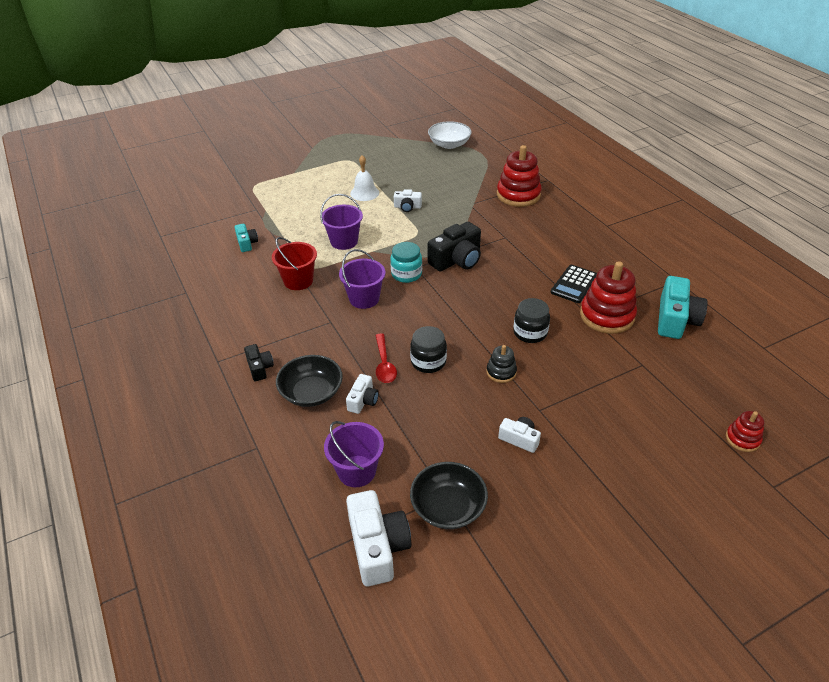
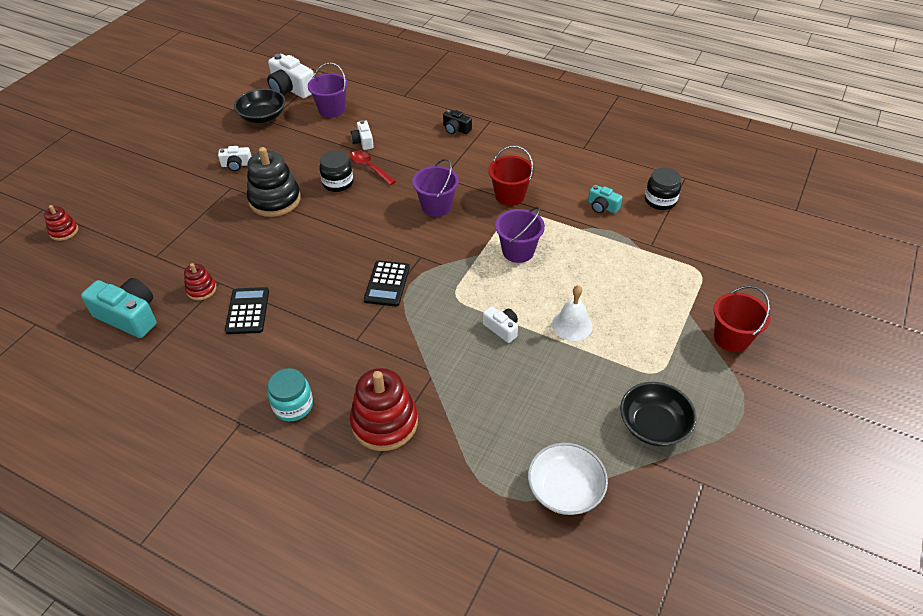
camera: 145 degrees right, 5 degrees up
black bowl [276,355,343,407] -> black bowl moved to [620,382,697,446]
turquoise jar [390,242,422,283] -> turquoise jar moved to [268,368,313,421]
white camera [394,189,422,212] -> white camera turned 75 degrees clockwise [483,306,518,343]
black camera [428,222,481,271] -> black calculator [364,260,410,307]
black stacking toy [486,345,517,383] -> black stacking toy [247,147,301,217], size x1.95
black jar [513,298,550,343] -> black jar moved to [645,167,681,210]
red stacking toy [580,261,637,334] -> red stacking toy [184,263,217,300], size x0.51
turquoise camera [658,276,708,339] -> turquoise camera turned 135 degrees clockwise [81,278,157,338]
none -> red bucket [714,286,771,352]

